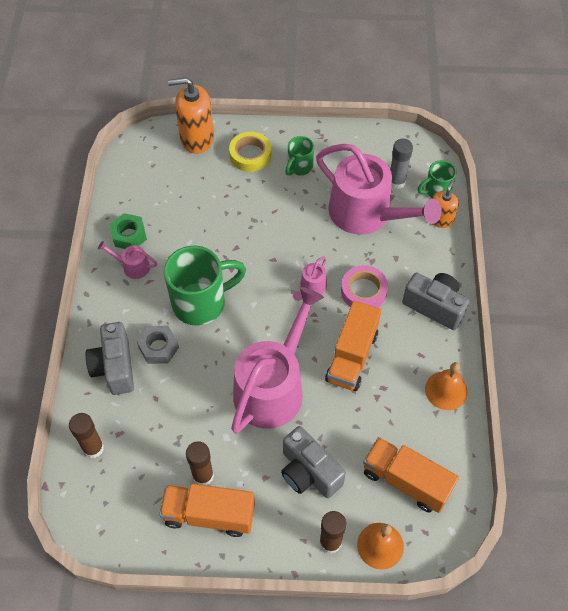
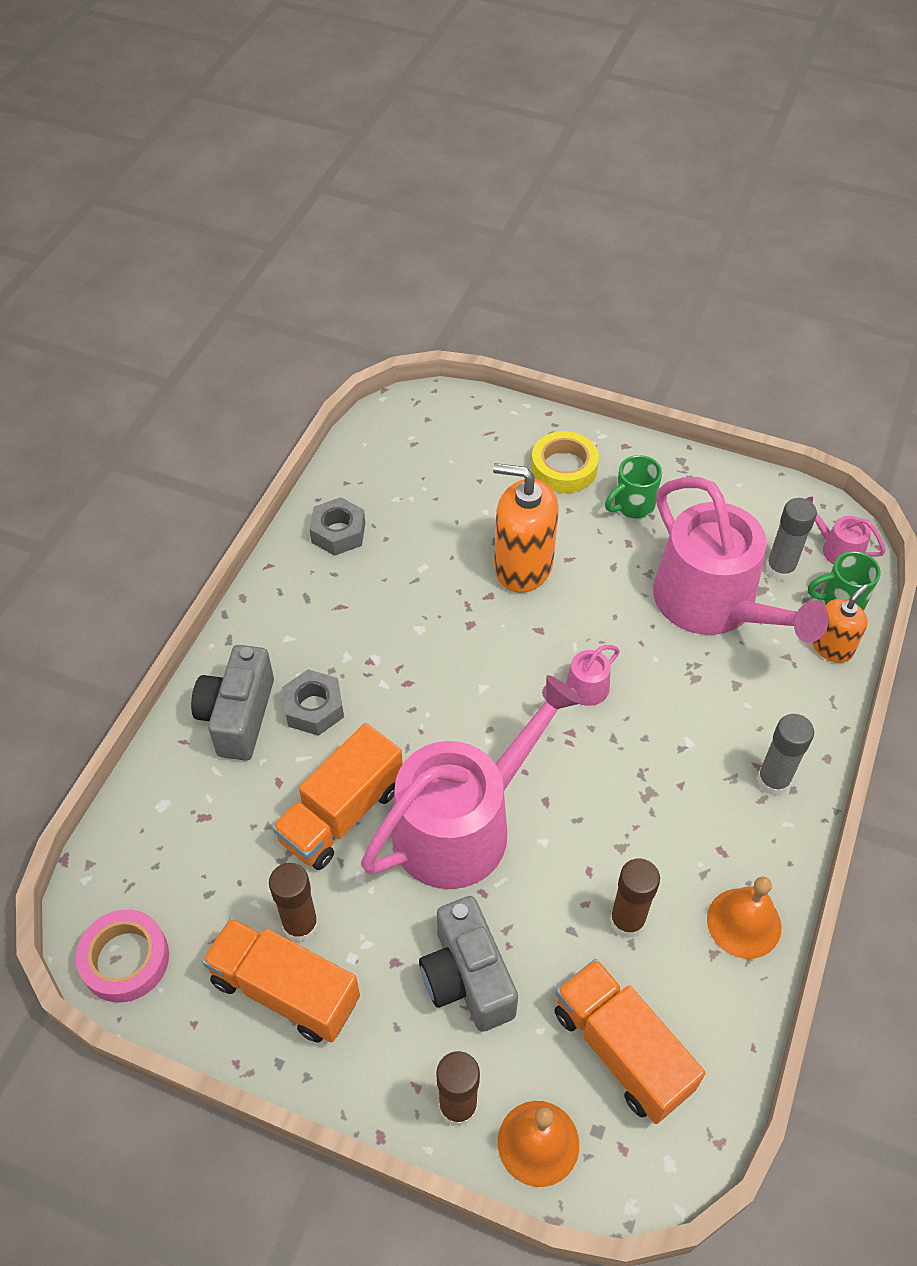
camera: 20 degrees right, 5 degrees down
brown glue stick [69,413,104,458] -> brown glue stick moved to [610,858,660,938]
pink watering can [98,241,157,279] -> pink watering can moved to [806,497,886,565]
green nut [109,213,147,249] -> grey nut [309,497,365,556]
green mug [164,246,246,326] -> none
orange soap dispenser [168,77,214,154] -> orange soap dispenser moved to [493,463,558,593]
orange truck [325,301,381,391] -> orange truck moved to [272,723,403,870]
pink tape [341,265,388,308] -> pink tape moved to [76,910,169,1003]
grey camera [402,272,469,330] -> grey glue stick [757,714,814,796]

